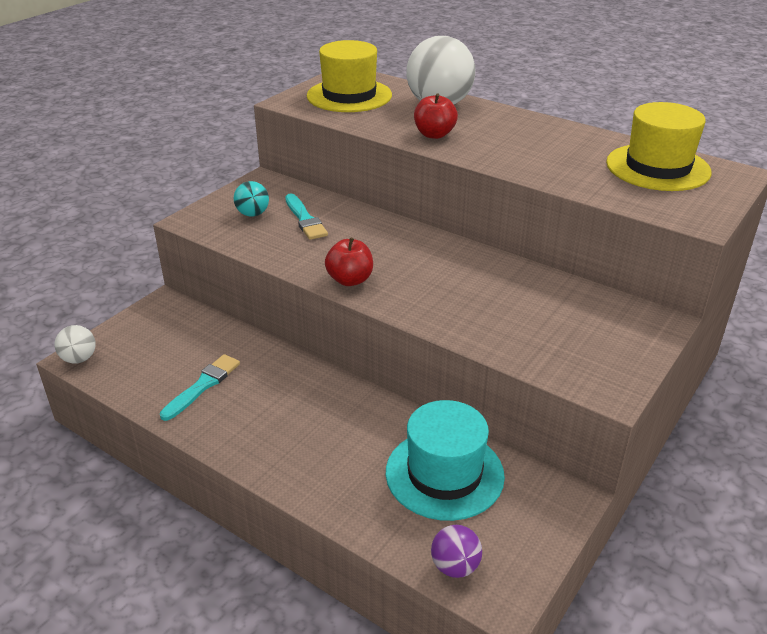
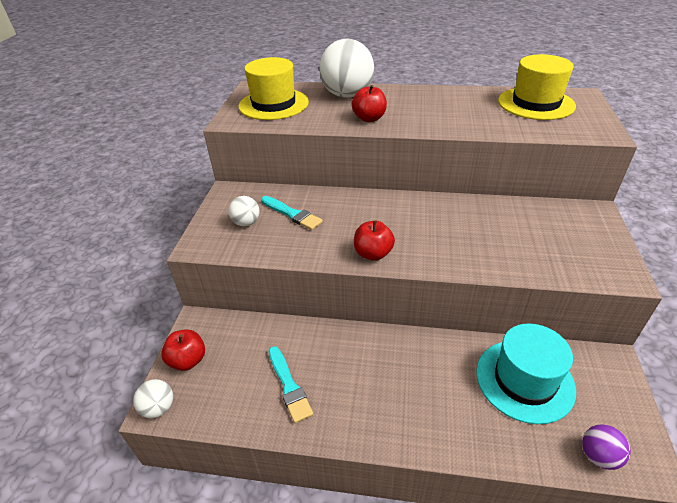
camera: 25 degrees left, 5 degrees up
turquoise brush [160,354,240,421] -> turquoise brush turned 150 degrees clockwise [269,346,313,423]
turquoise ball [234,181,269,217] -> white ball [228,196,260,226]
none -> red apple [161,329,205,371]

